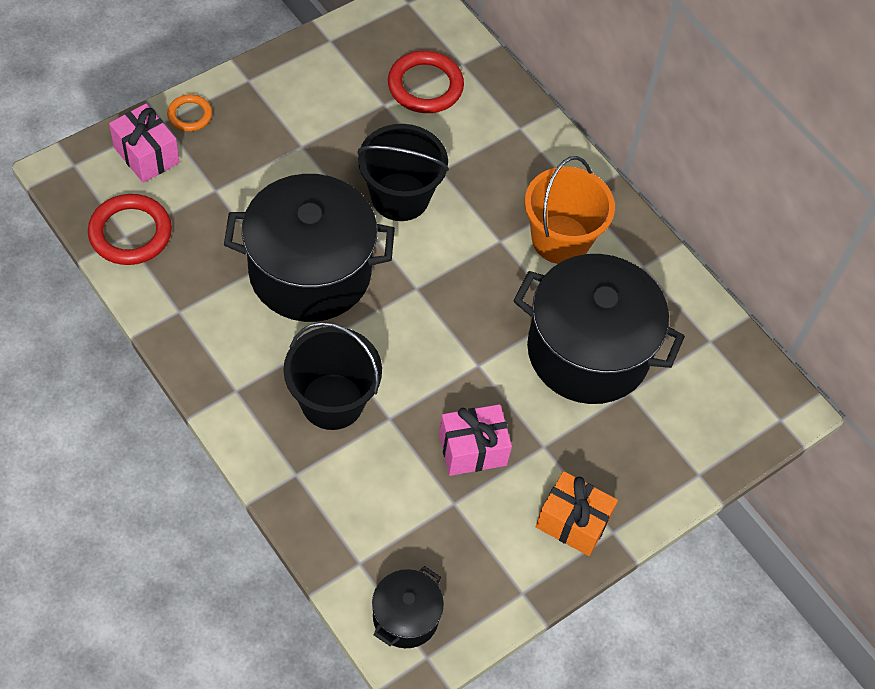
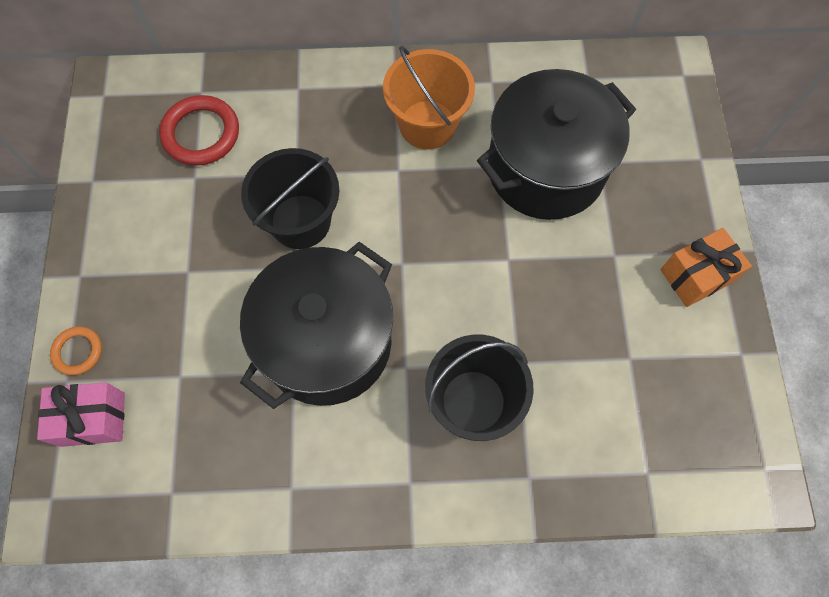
camera: 50 degrees left, 10 degrees up
red ring [88,194,172,265] -> none
black pot [372,566,444,648] -> none
pink gift [439,404,512,476] -> none

